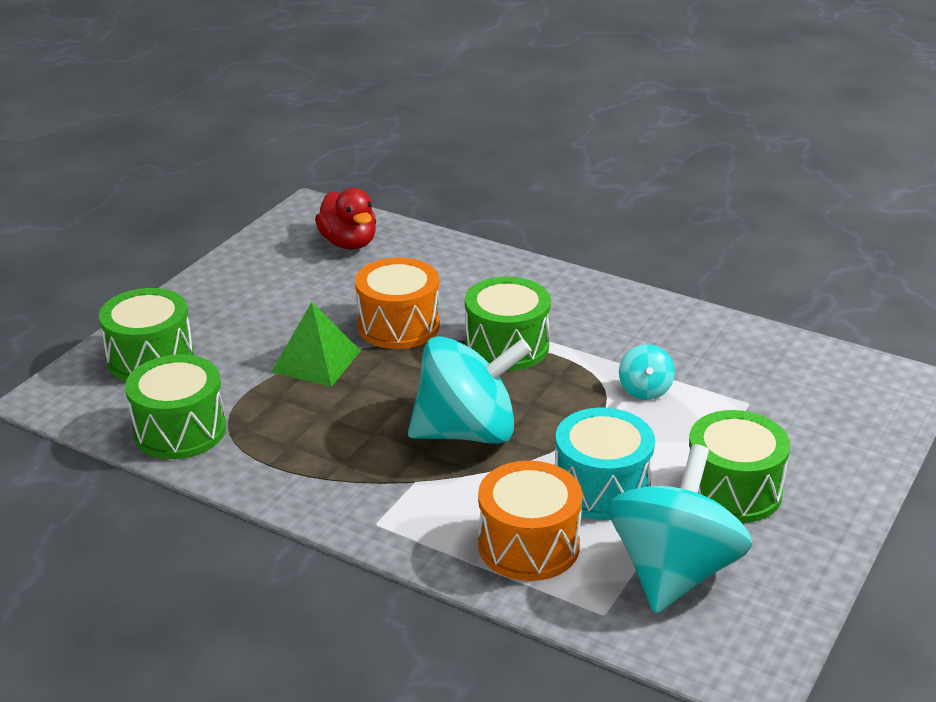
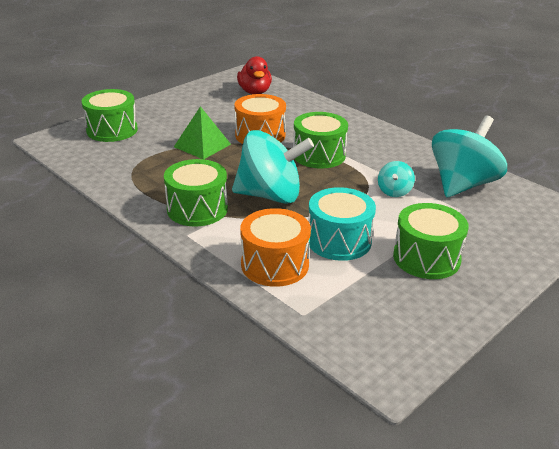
camera: 15 degrees right, 0 degrees up
green drum [125,354,226,459] -> green drum moved to [164,159,228,226]
turquoise spinning top [609,444,752,614] -> turquoise spinning top moved to [432,115,507,197]

